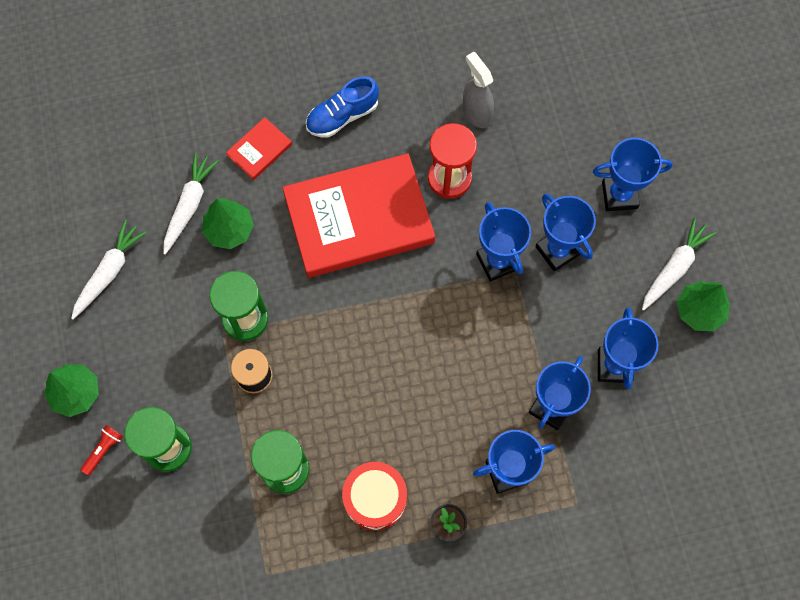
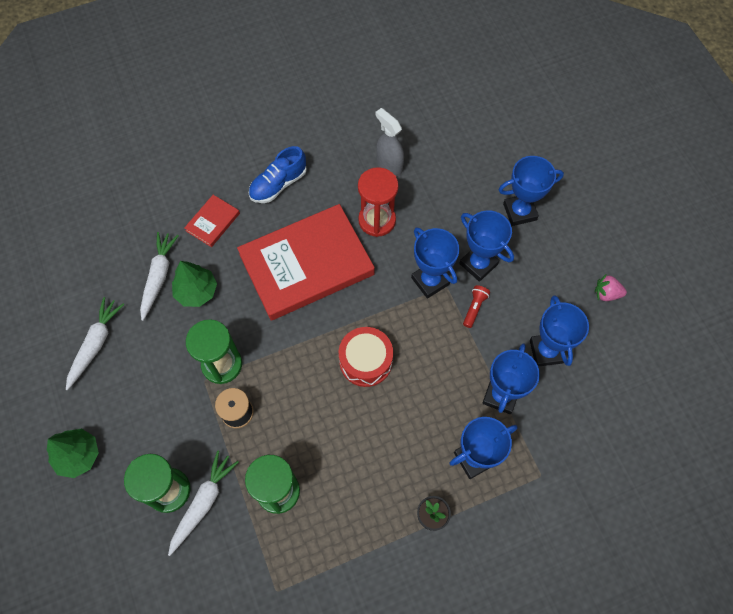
camera: 10 degrees left, 5 degrees down
red flashlight [80,425,123,476] -> red flashlight moved to [463,285,490,328]
red drum [342,462,407,531] -> red drum moved to [339,327,393,387]
white carrot [642,218,716,311] -> white carrot moved to [168,450,239,556]
green tree [677,281,730,331] -> pink strawberry [595,275,627,301]

